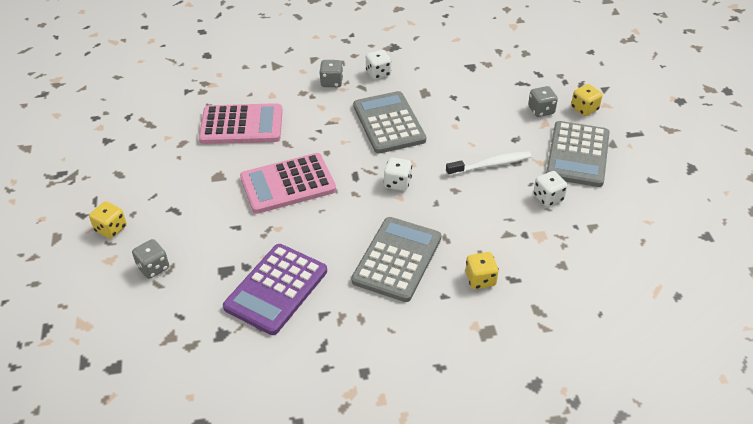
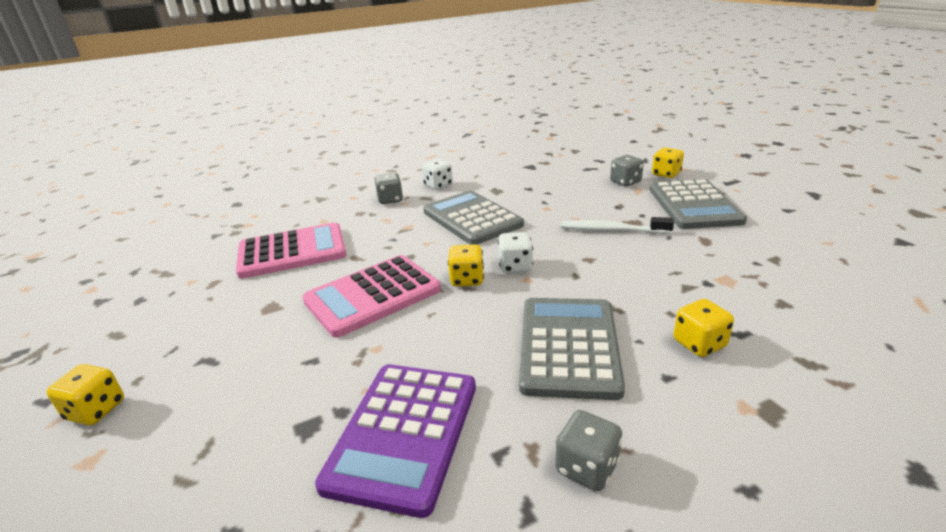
camera: 15 degrees left, 15 degrees down
grey dice [132,239,169,279] -> grey dice moved to [555,410,623,491]
white toothbrush [446,151,532,176] -> white toothbrush turned 135 degrees counterclockwise [561,217,674,234]
white dice [533,171,568,207] -> none
none -> yellow dice [448,244,484,287]

